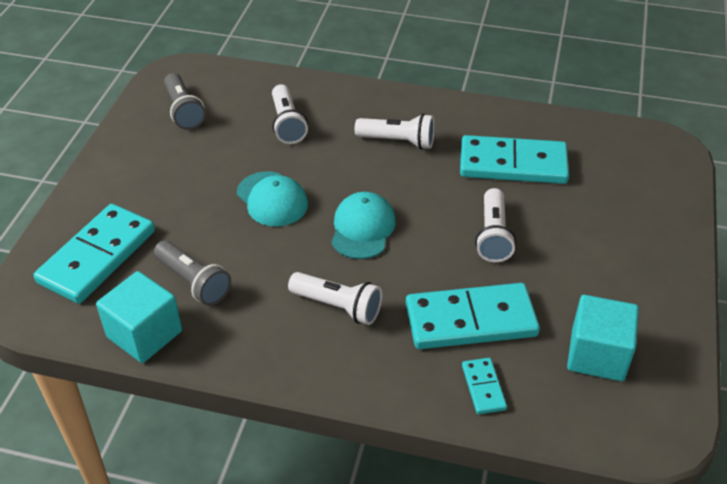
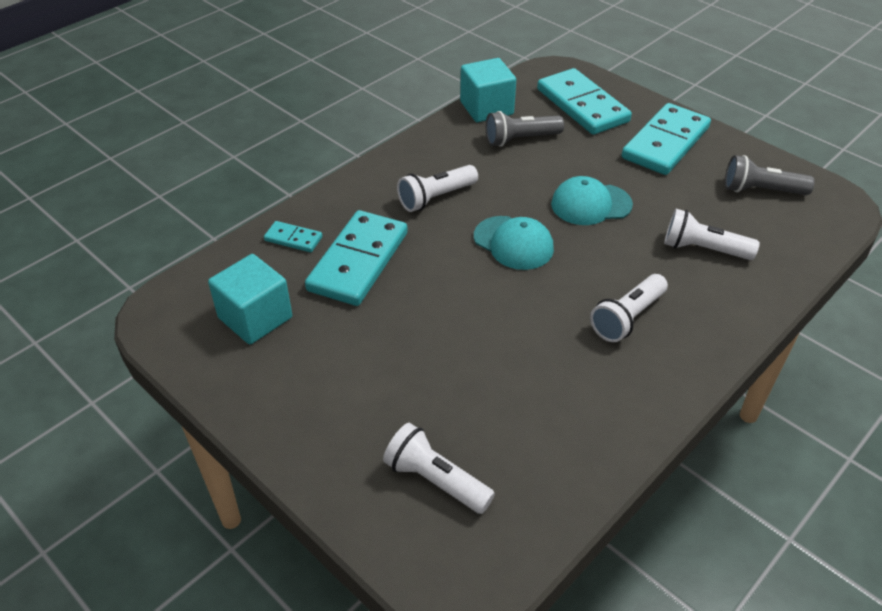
camera: 120 degrees right, 0 degrees up
turquoise domino [460,135,569,184] -> turquoise domino moved to [622,103,711,175]
white flashlight [475,188,516,262] -> white flashlight moved to [383,423,495,514]

